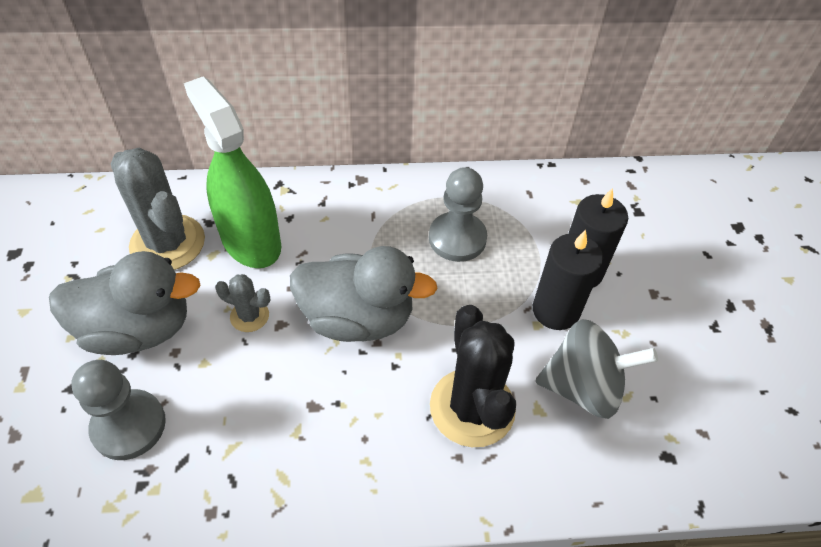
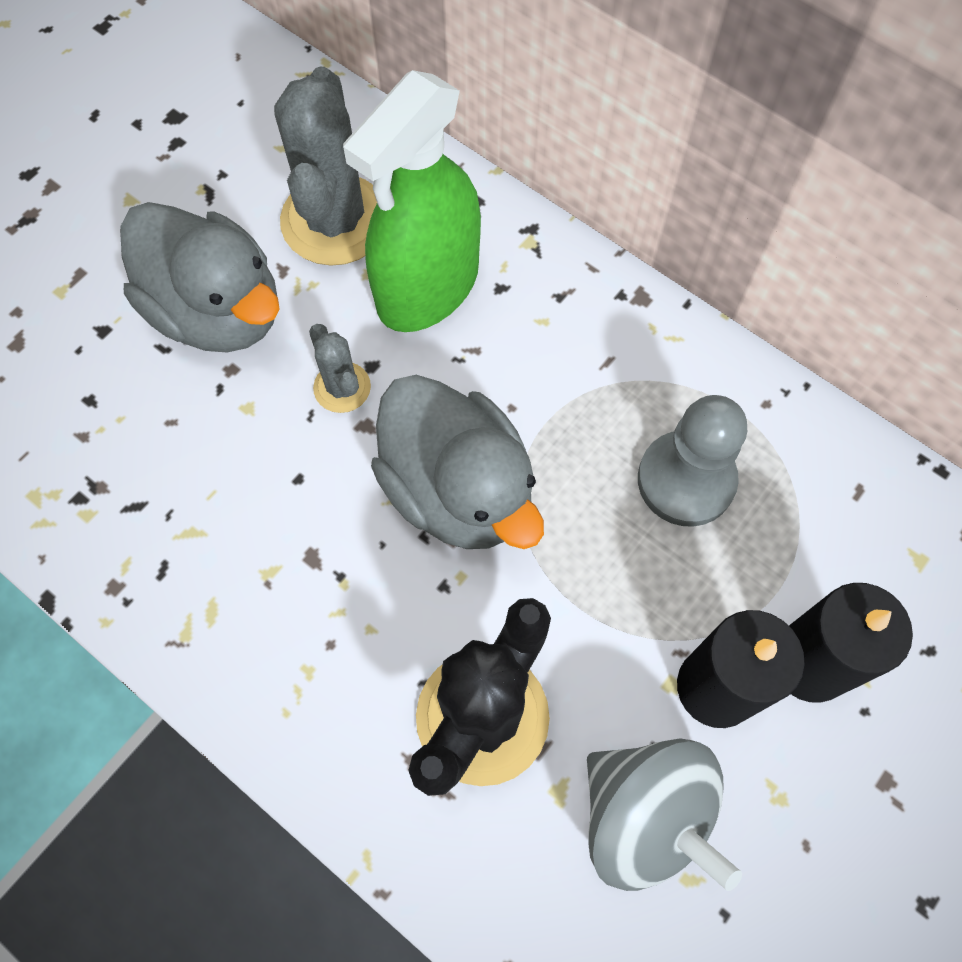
camera: 45 degrees right, 15 degrees up
grey pawn [71,360,166,460] -> none
green spray bottle [184,76,281,268] -> green spray bottle turned 150 degrees counterclockwise [343,70,481,332]

